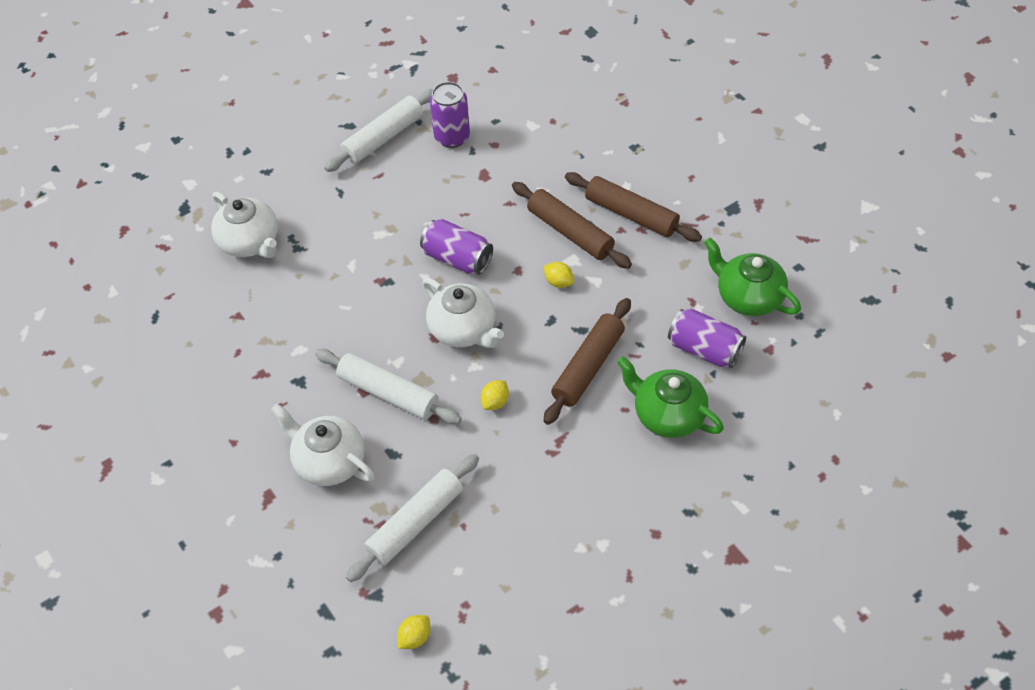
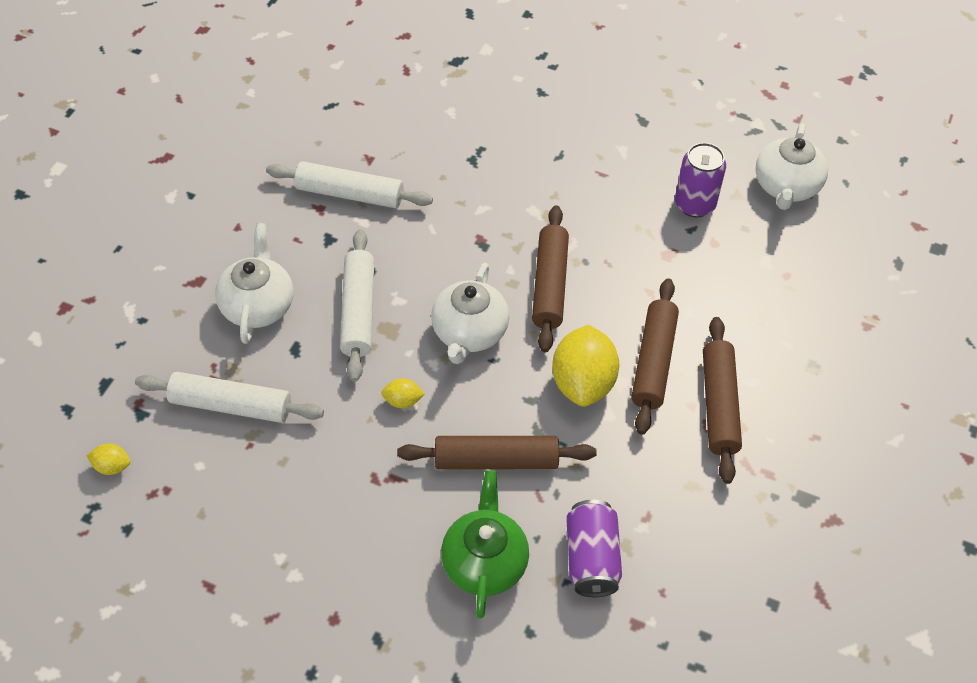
camera: 55 degrees right, 0 degrees up
white teapot [211,192,278,258] -> white teapot moved to [755,123,828,210]
white rolling pin [324,89,433,172] -> white rolling pin moved to [266,161,433,208]
purple can [420,218,493,275] -> brown rolling pin [532,205,569,352]
yellow lemon [544,262,574,288] -> yellow lemon [552,325,619,407], size x2.22
green teapot [704,237,801,316] -> none

